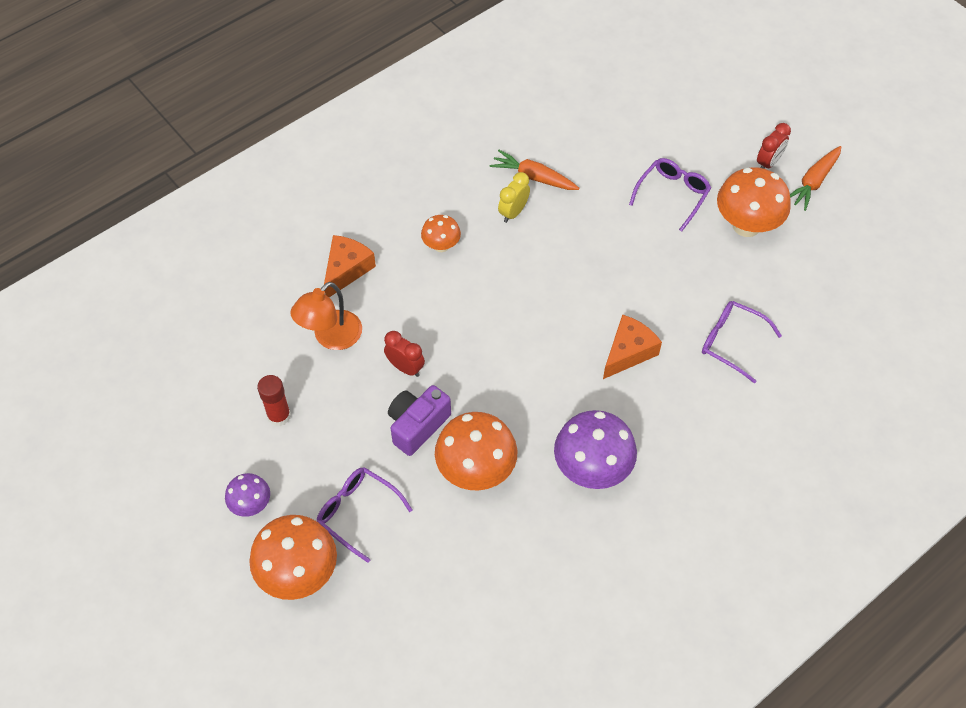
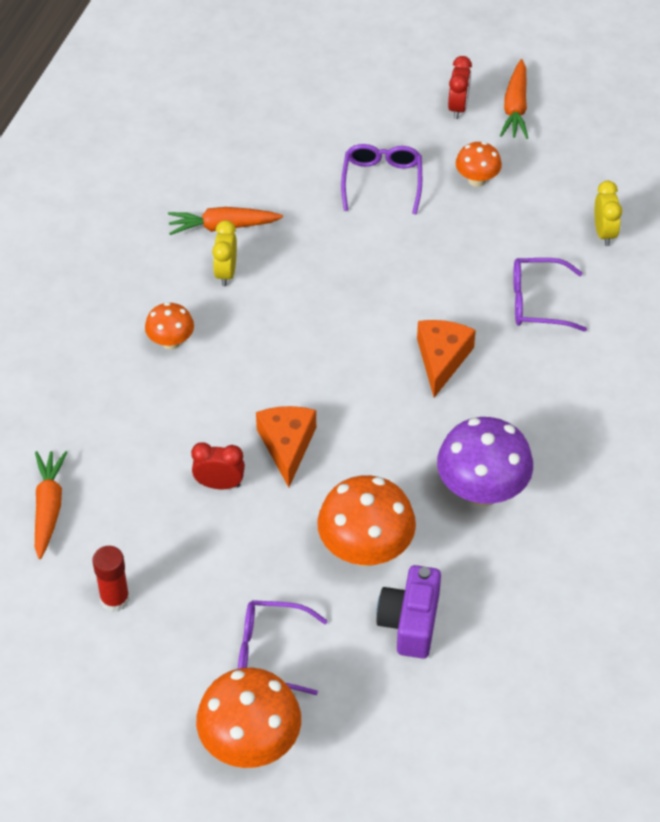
camera: 30 degrees left, 5 degrees down
purple mushroom [225,473,270,517] -> none
orange lamp [290,282,362,350] -> none
orange cheese [324,235,376,297] -> orange cheese moved to [256,406,316,487]
purple camera [388,385,451,456] -> purple camera moved to [376,565,441,659]
orange mushroom [717,167,791,237] -> orange mushroom [456,142,502,187], size x0.54
none -> orange carrot [35,451,67,559]
none -> yellow clock [594,181,622,246]

